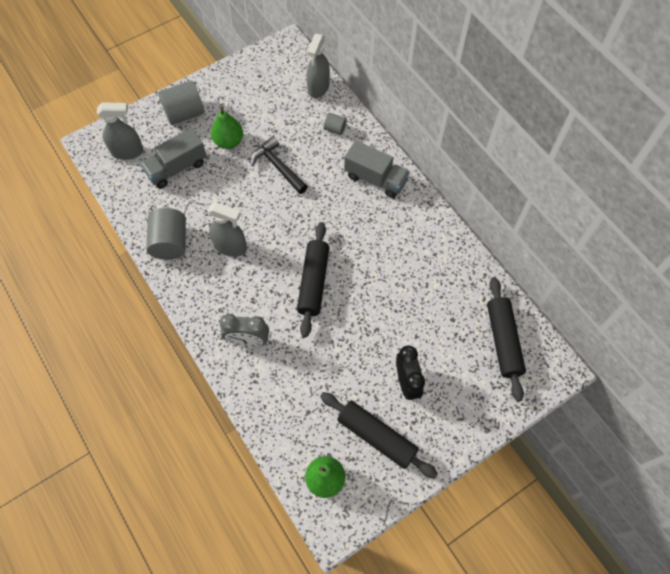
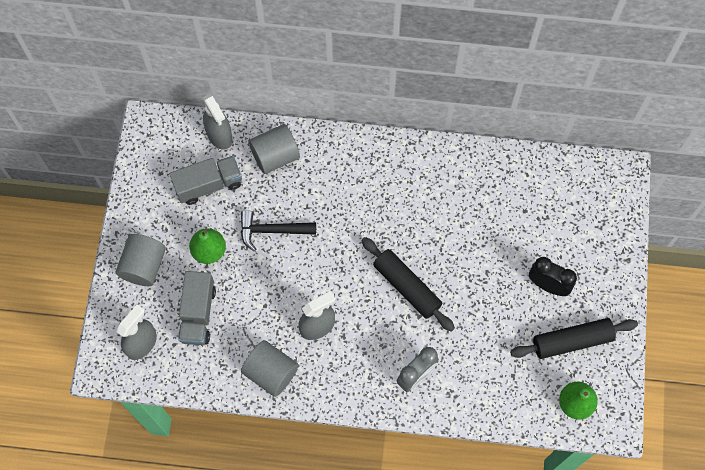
camera: 50 degrees left, 5 degrees up
grey cylinder [324,113,347,135] -> grey cylinder [249,124,300,174], size x1.97
grey truck [344,140,410,198] -> grey truck moved to [170,156,242,205]
black rolling pin [487,277,526,402] -> none

